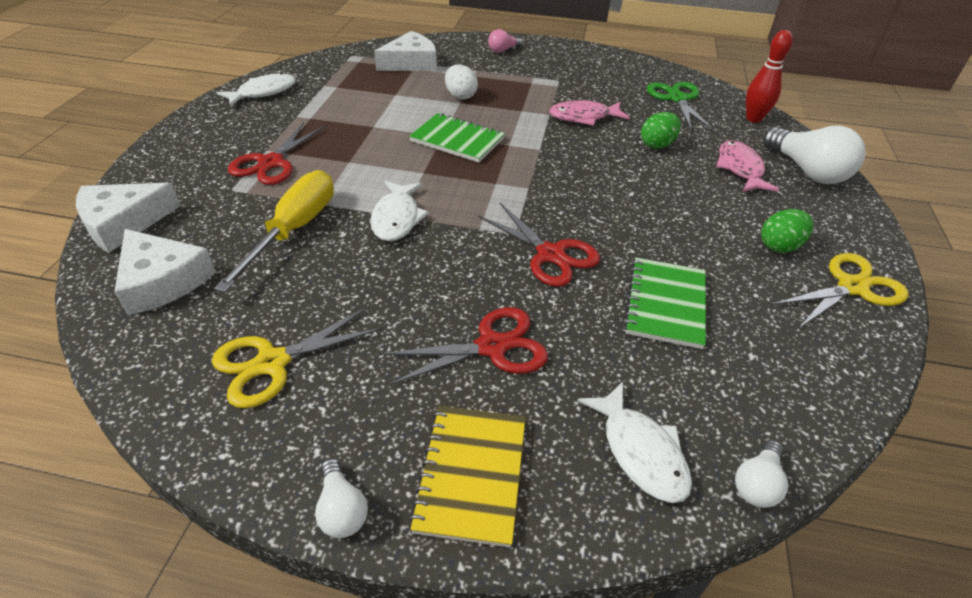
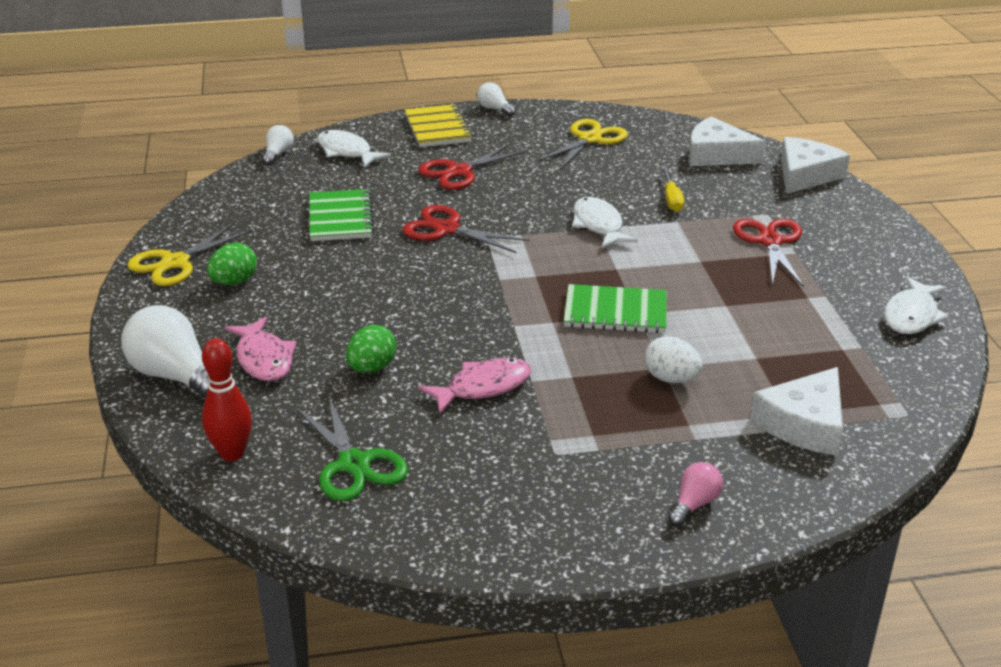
camera: 160 degrees right, 10 degrees down
yellow screwdriver [214,170,334,292] -> yellow screwdriver [662,167,684,212], size x0.52

